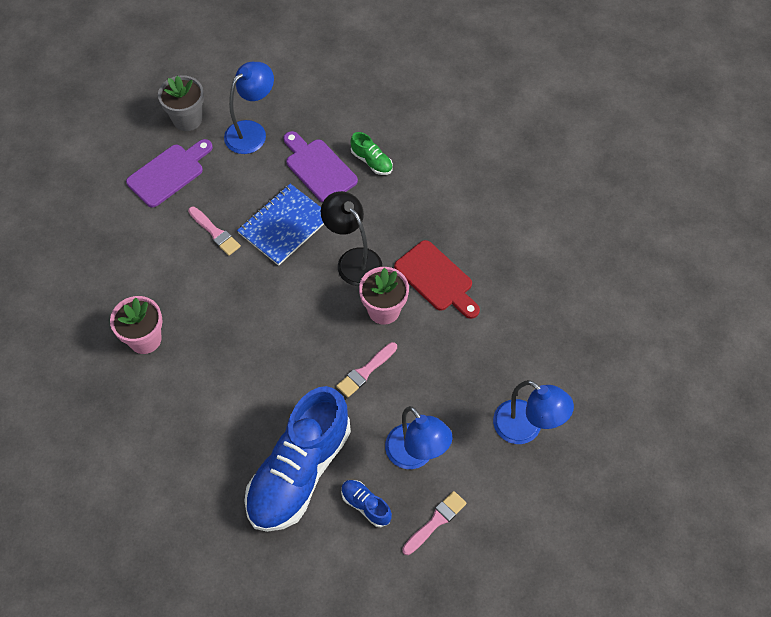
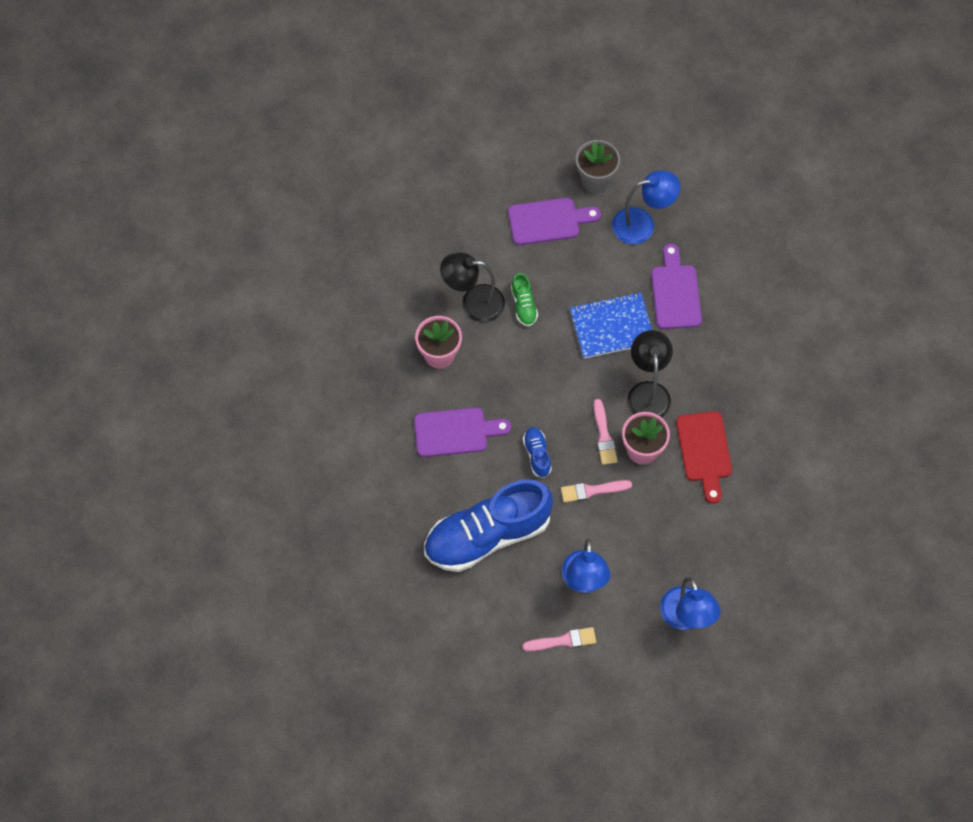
camera: 35 degrees right, 5 degrees up
pink brush [188,207,241,256] -> pink brush moved to [593,399,618,465]
blue shoe [341,480,392,527] -> blue shoe moved to [523,427,552,478]
green shoe [351,132,393,175] -> green shoe moved to [511,273,538,327]
none -> purple cutting board [414,408,511,457]
none -> black lamp [440,253,505,322]

